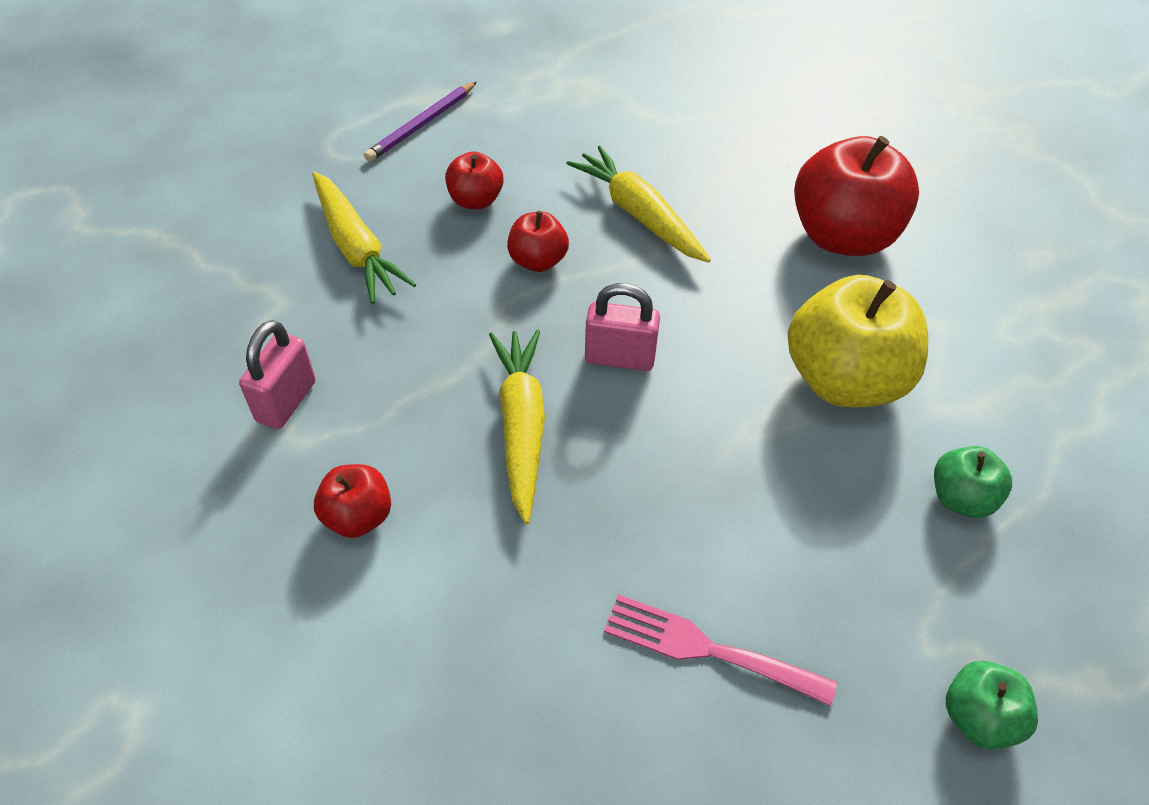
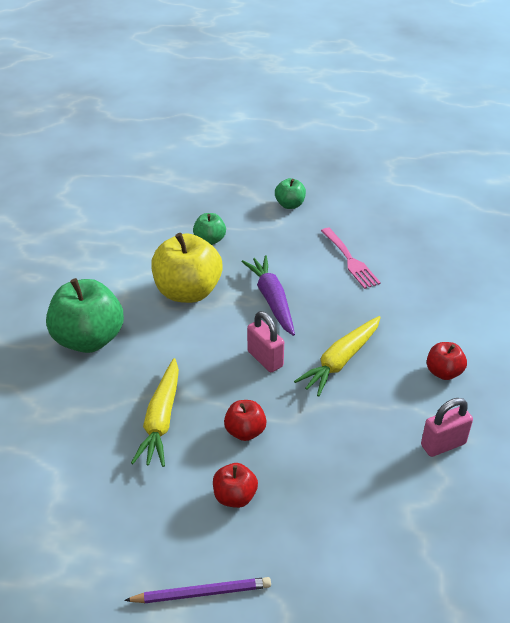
camera: 135 degrees left, 10 degrees down
yellow carrot [313,172,416,304] -> none
red apple [794,136,919,256] -> green apple [46,278,124,353]
none -> purple carrot [241,255,295,336]

